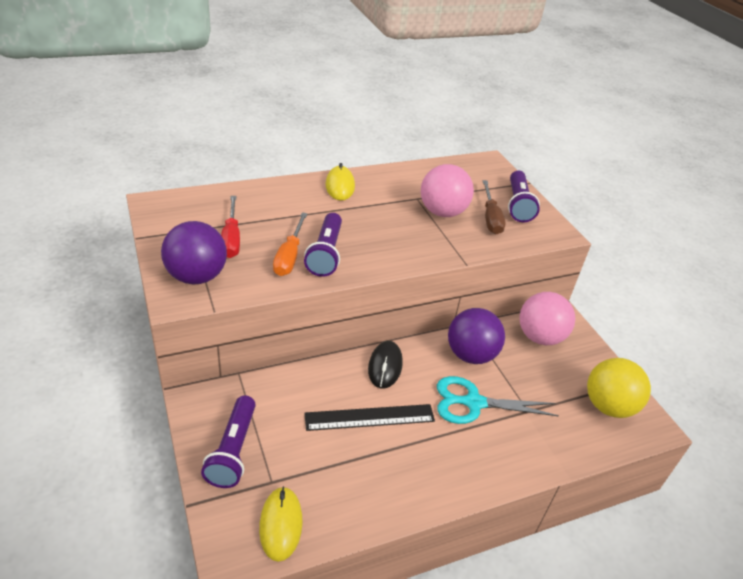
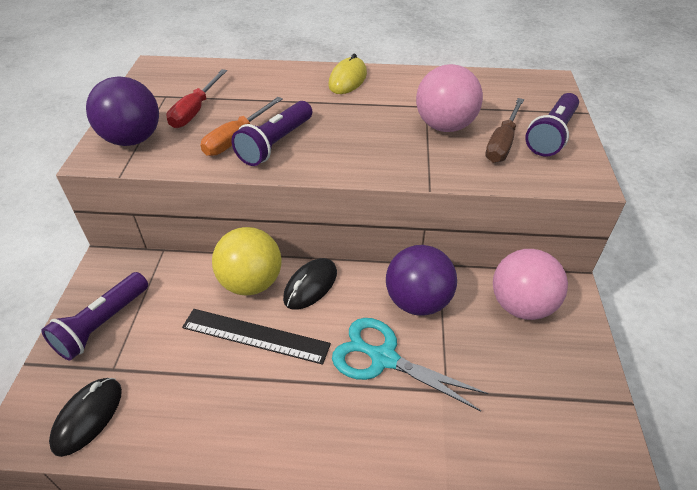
camera: 30 degrees right, 5 degrees up
yellow mouse [259,486,302,562] -> black mouse [49,378,122,457]
yellow ball [587,358,651,418] -> yellow ball moved to [212,227,282,296]

